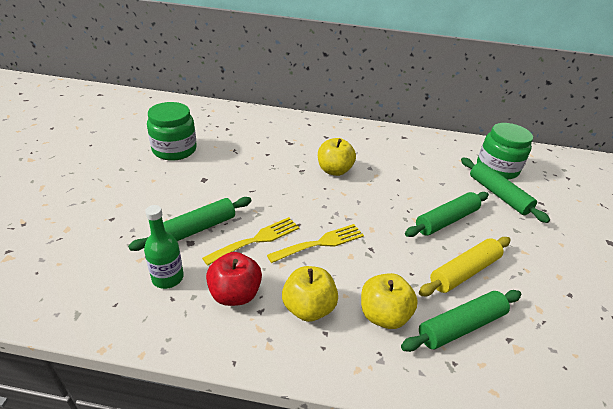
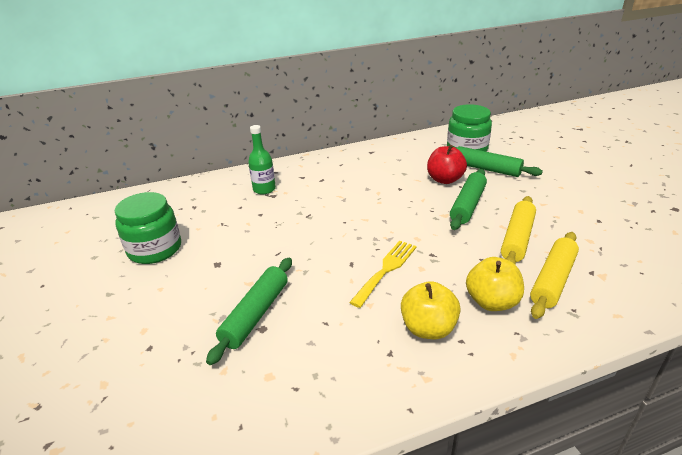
camera: 25 degrees left, 5 degrees down
green bottle [144,205,184,289] -> green bottle moved to [248,125,276,194]
yellow fork [202,217,299,266] -> none
red apple [206,252,262,306] -> red apple moved to [427,145,467,184]
yellow apple [318,138,356,176] -> none
green rolling pin [401,290,522,352] -> yellow rolling pin [530,232,579,319]

